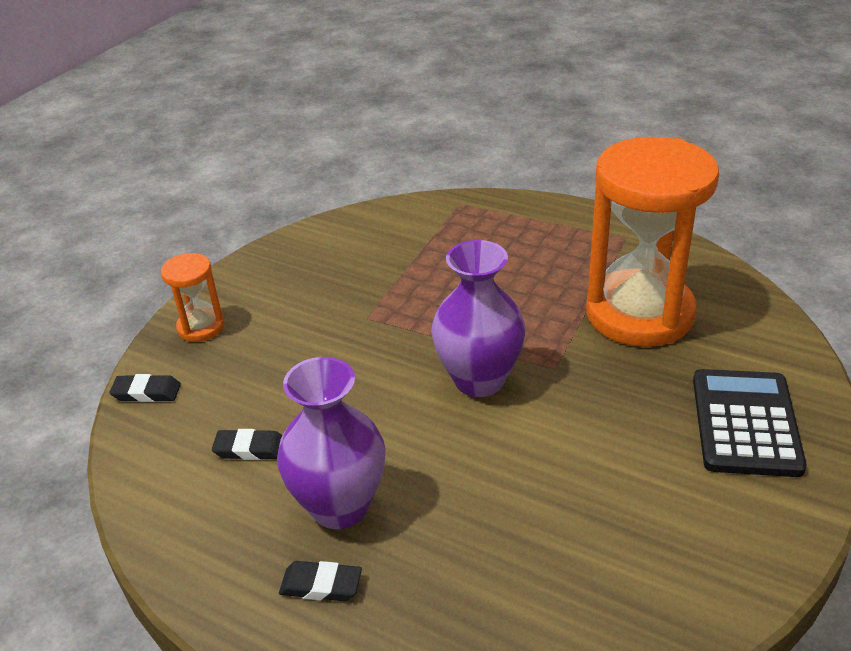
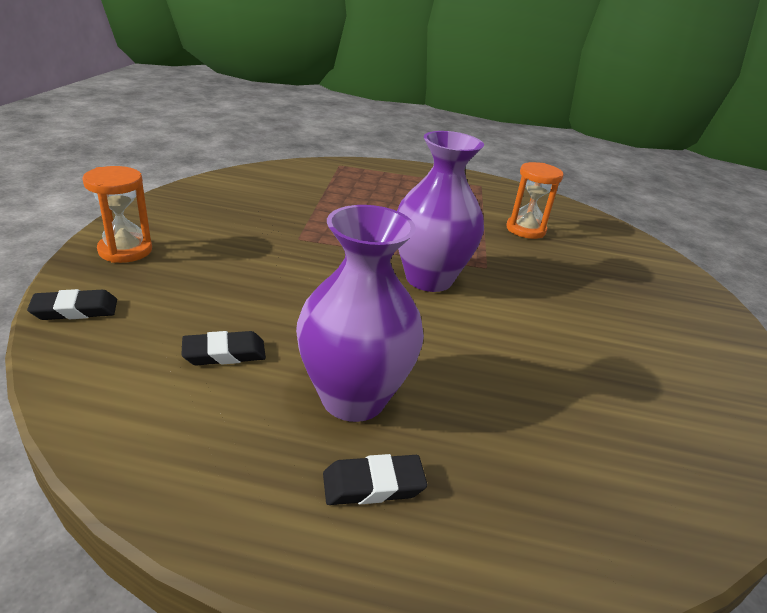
camera: 25 degrees left, 5 degrees down
orange hourglass [586,137,719,347] -> orange hourglass [506,162,564,239], size x0.45
black calculator [693,369,807,477] -> none

